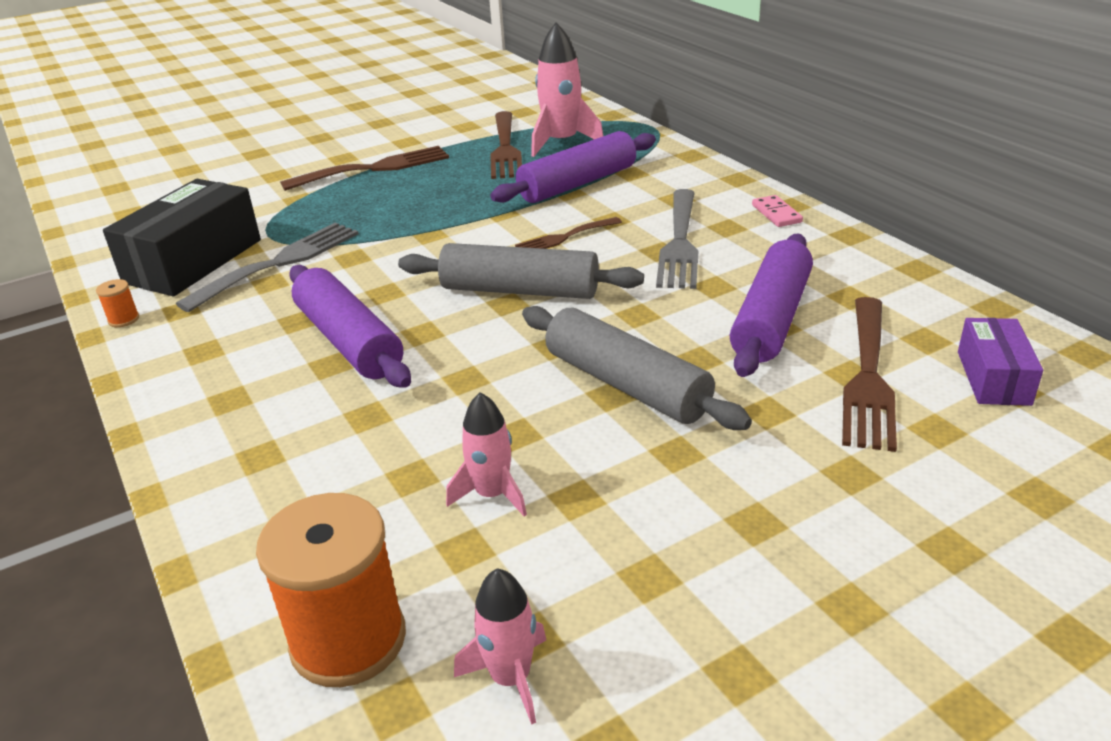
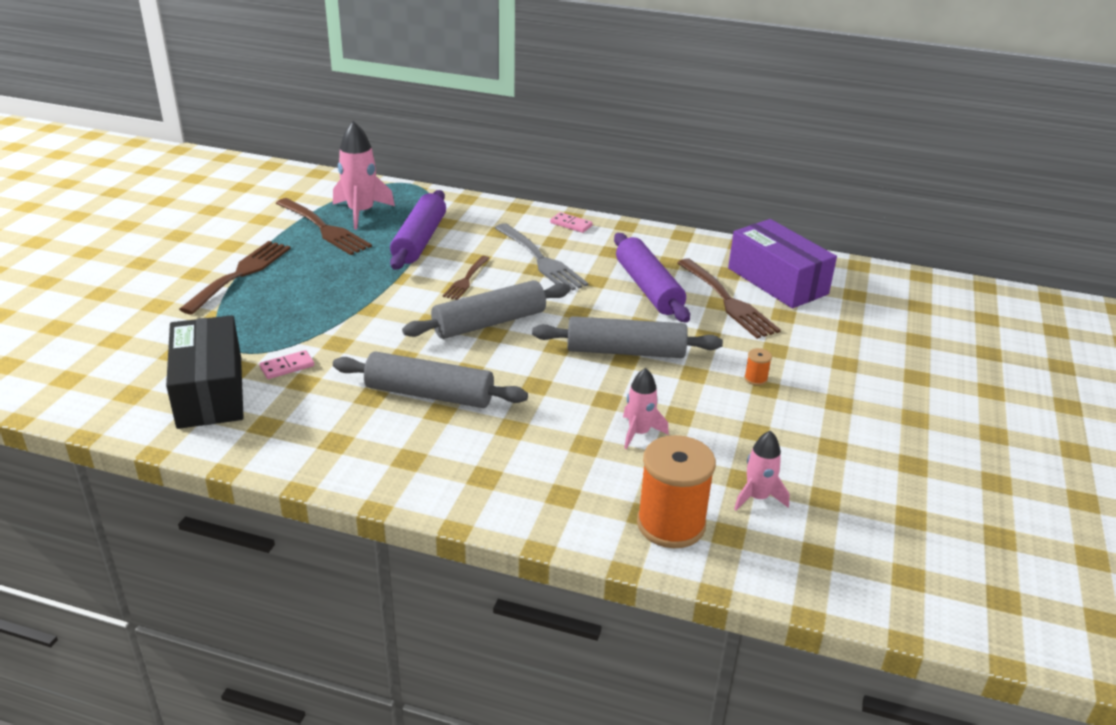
camera: 45 degrees left, 0 degrees up
orange spool [96,279,139,327] -> orange spool moved to [744,348,772,386]
grey fork [176,223,359,312] -> pink domino [259,350,314,379]
purple rolling pin [289,265,411,388] -> grey rolling pin [333,351,528,408]
purple box [958,318,1043,406] -> purple box [728,219,837,308], size x1.80

